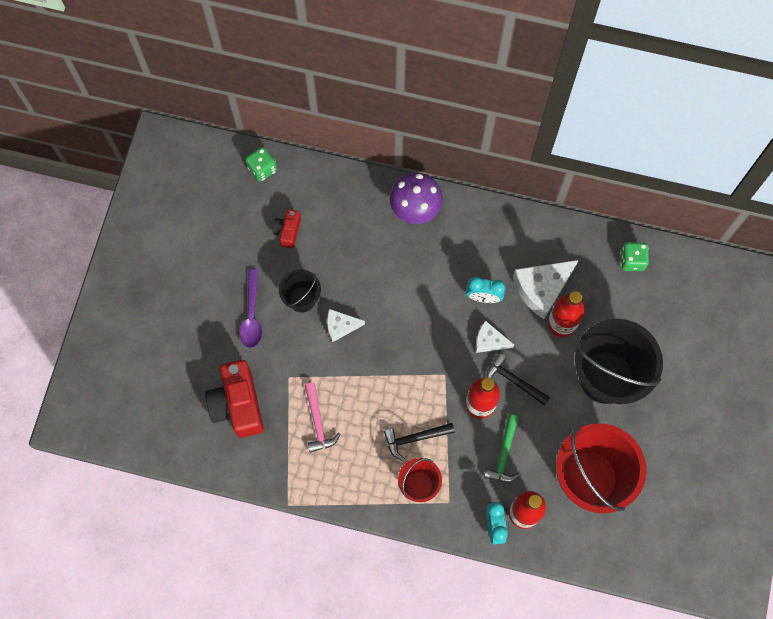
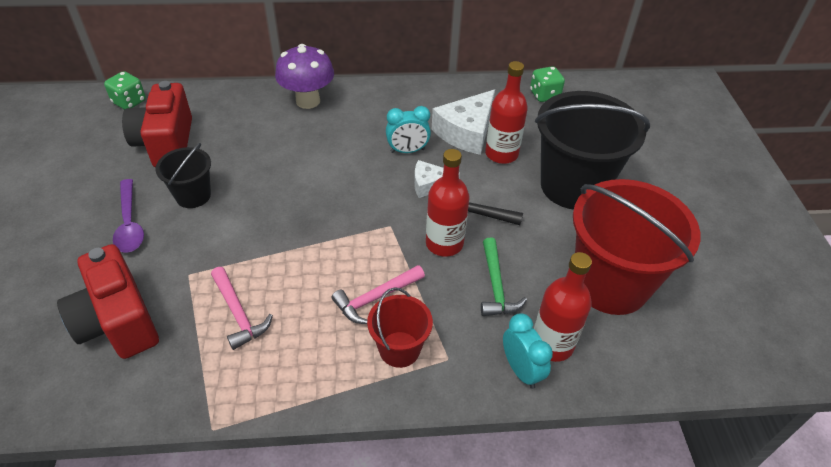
camera: 20 degrees left, 25 degrees down
red camera [272,209,301,248] -> red camera [122,81,192,167], size x1.94
white cheese [327,309,365,342] -> none
black hammer [384,423,455,461] -> pink hammer [331,265,425,324]

